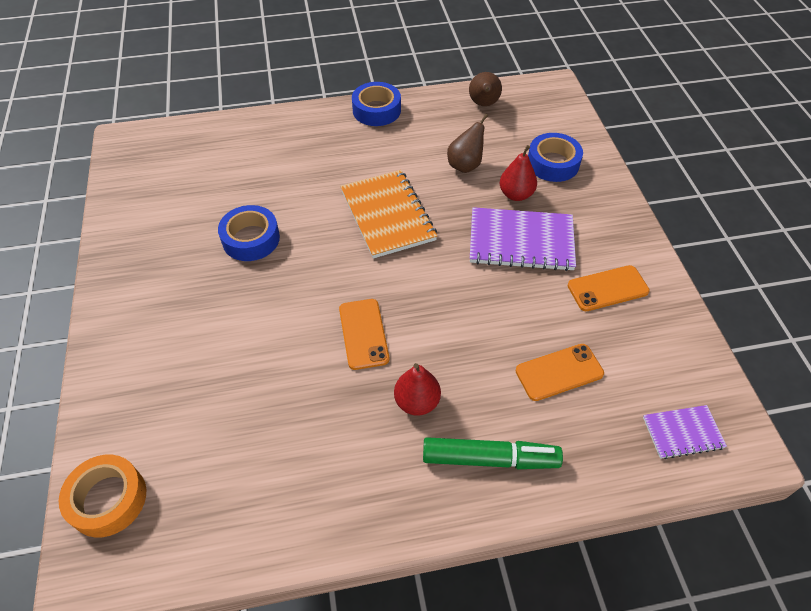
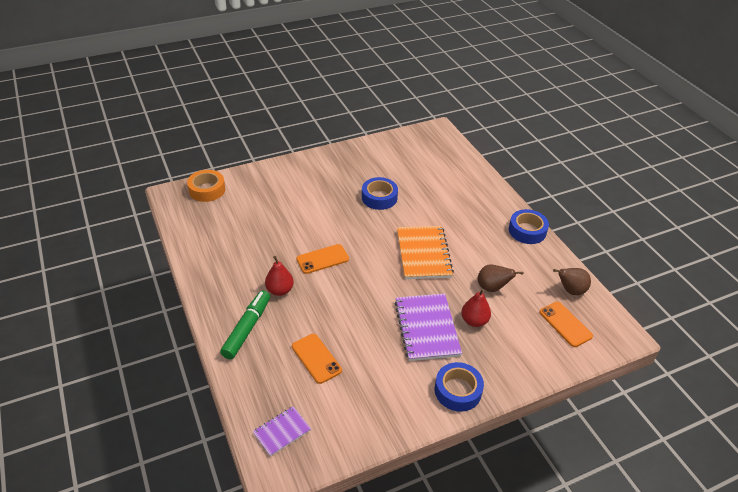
camera: 75 degrees right, 10 degrees down
orange notebook [340,170,437,259] -> orange notebook turned 60 degrees counterclockwise [397,226,454,279]
green marker [423,437,563,469] -> green marker turned 150 degrees counterclockwise [220,290,270,359]
blue tape [528,133,583,182] -> blue tape moved to [435,362,484,412]
orange phone [568,265,650,311] -> orange phone moved to [540,302,593,347]
purple notebook [643,405,727,459] -> purple notebook turned 75 degrees clockwise [253,406,311,457]

